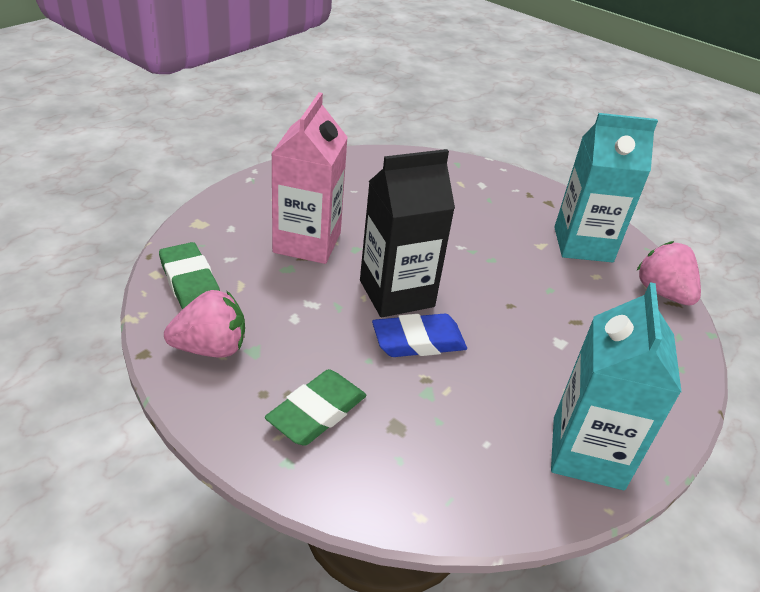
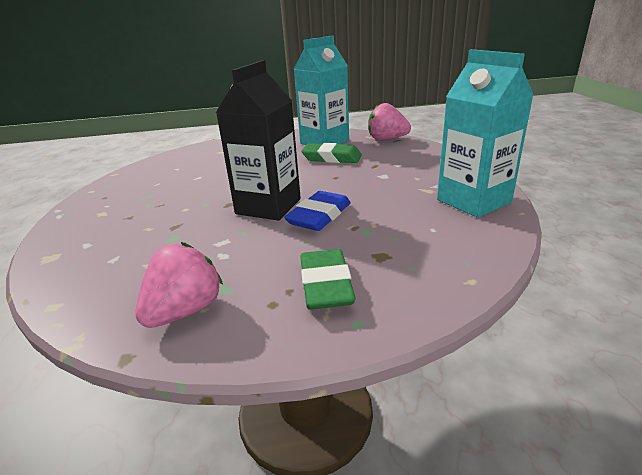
camera: 40 degrees left, 10 degrees down
green eraser [159,242,220,310] -> green eraser moved to [301,143,362,163]
pink carton [271,92,348,264] -> none

